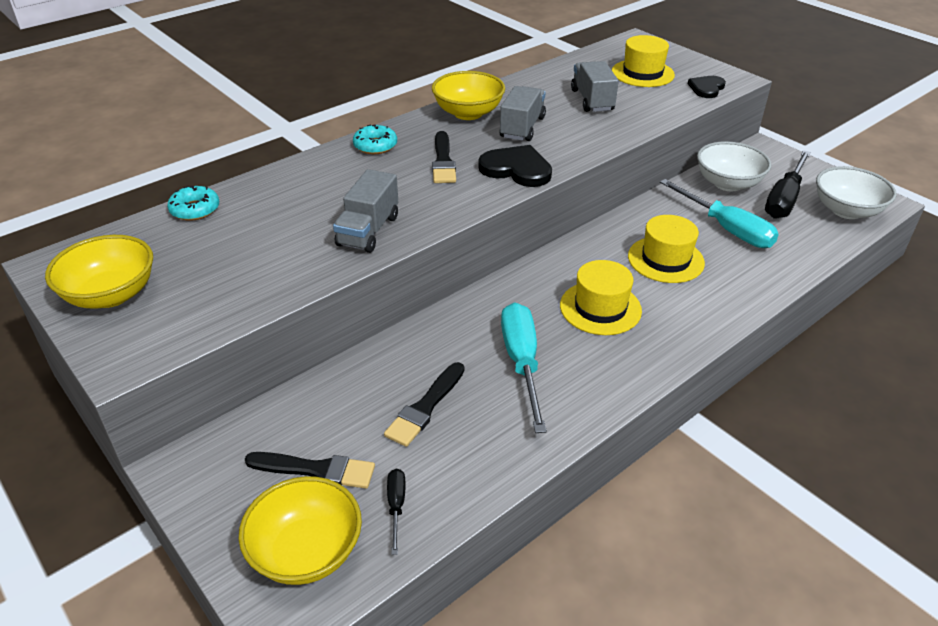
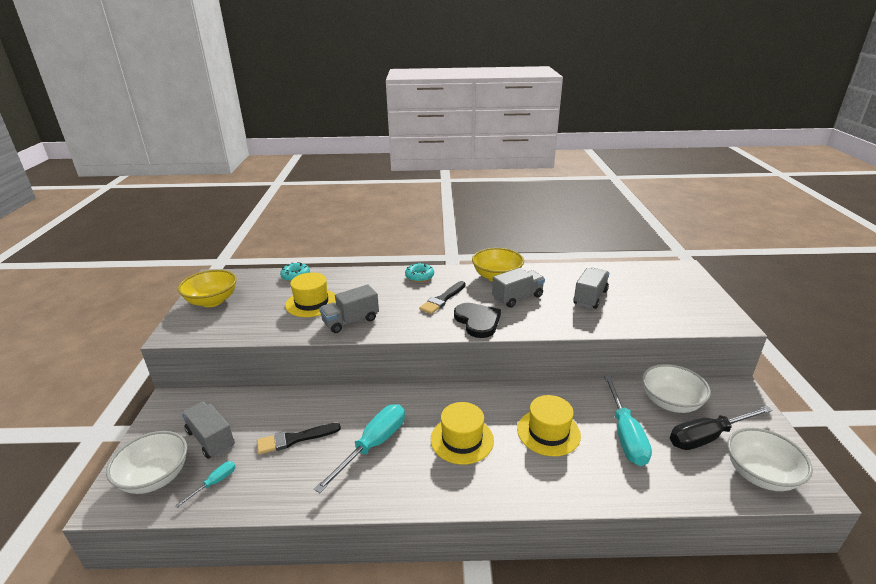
camera: 40 degrees right, 10 degrees down
yellow bowl [238,476,362,585] -> white bowl [106,431,187,494]
black brush [245,452,375,489] -> grey truck [181,402,235,459]
black screwdriver [387,469,405,555] -> turquoise screwdriver [175,461,235,508]
yellow hat [612,35,675,87] -> yellow hat moved to [285,273,336,317]
black heart [688,76,726,98] -> none

